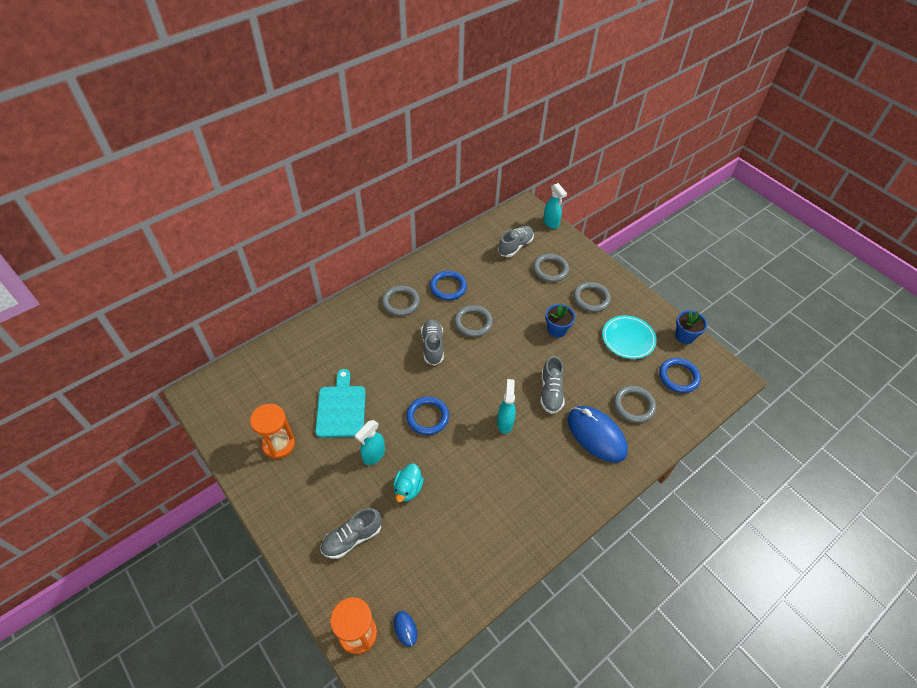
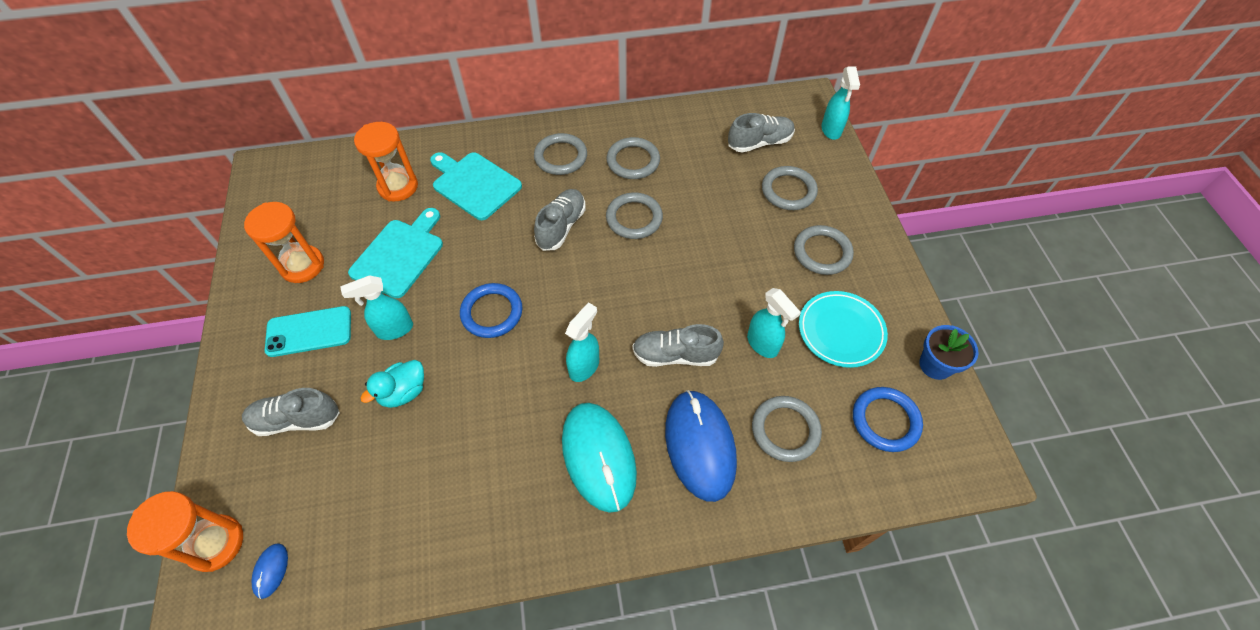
camera: 30 degrees right, 5 degrees up
blue ring [430,271,467,300] -> grey ring [606,137,660,179]
grey shoe [540,356,565,414] -> grey shoe turned 60 degrees clockwise [632,324,724,367]
blue flower pot [546,304,575,338] -> none
none -> turquoise phone [265,306,351,357]
none -> orange hourglass [354,122,418,201]
none -> turquoise cutting board [430,152,522,220]
none -> turquoise mouse [562,403,637,513]
none -> turquoise spray bottle [747,288,801,358]

